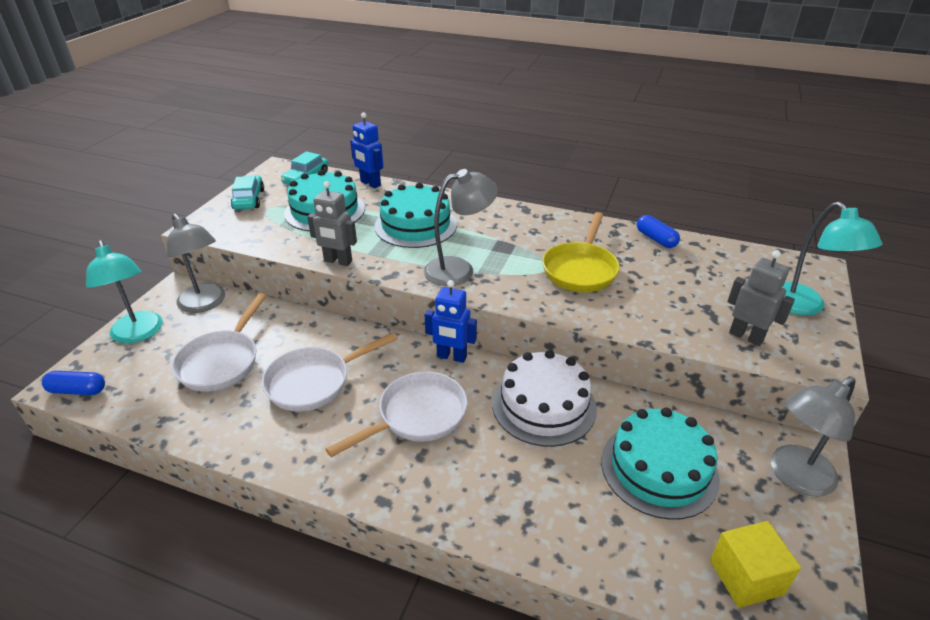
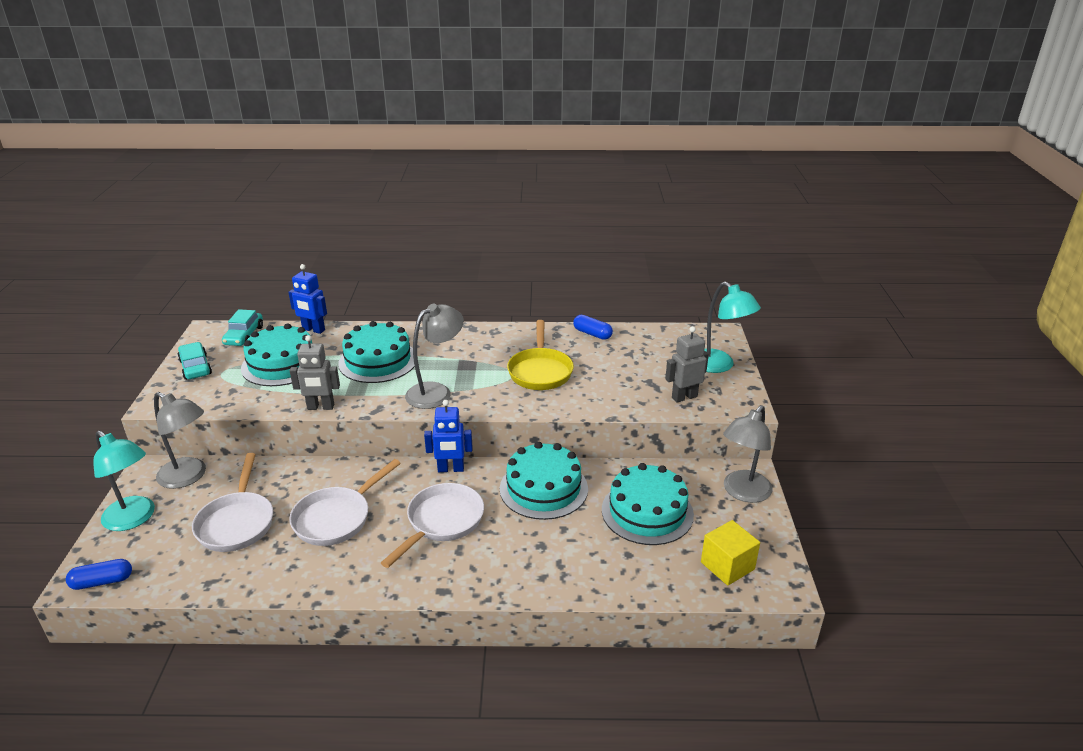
camera: 20 degrees left, 5 degrees down
white cake [492,350,597,447] -> turquoise cake [500,442,588,520]
grey robot [728,251,795,346] -> grey robot turned 45 degrees counterclockwise [665,326,709,403]

